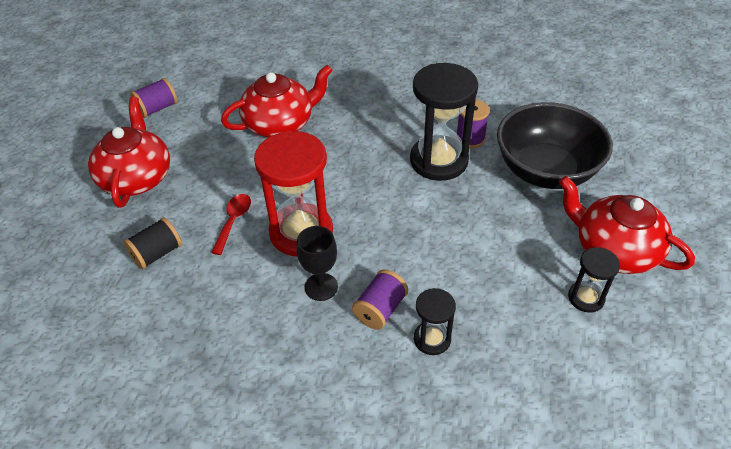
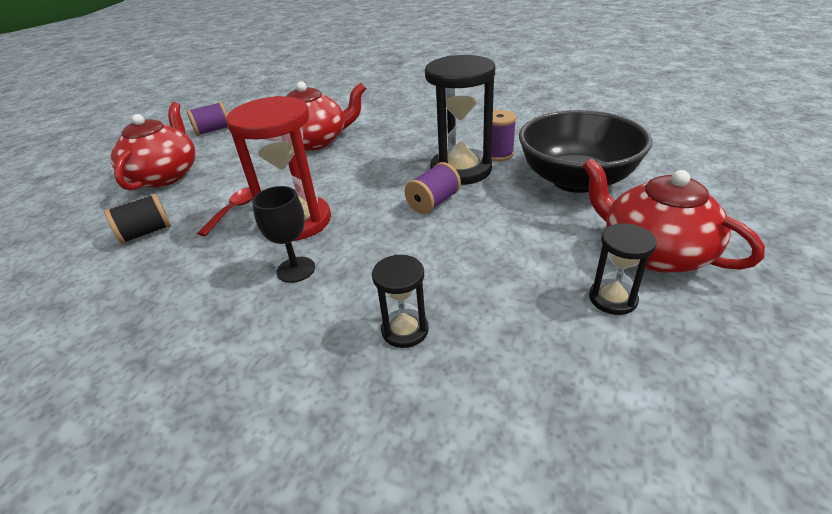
camera: 10 degrees right, 10 degrees down
purple spool [352,269,408,330] -> purple spool moved to [405,162,461,214]

